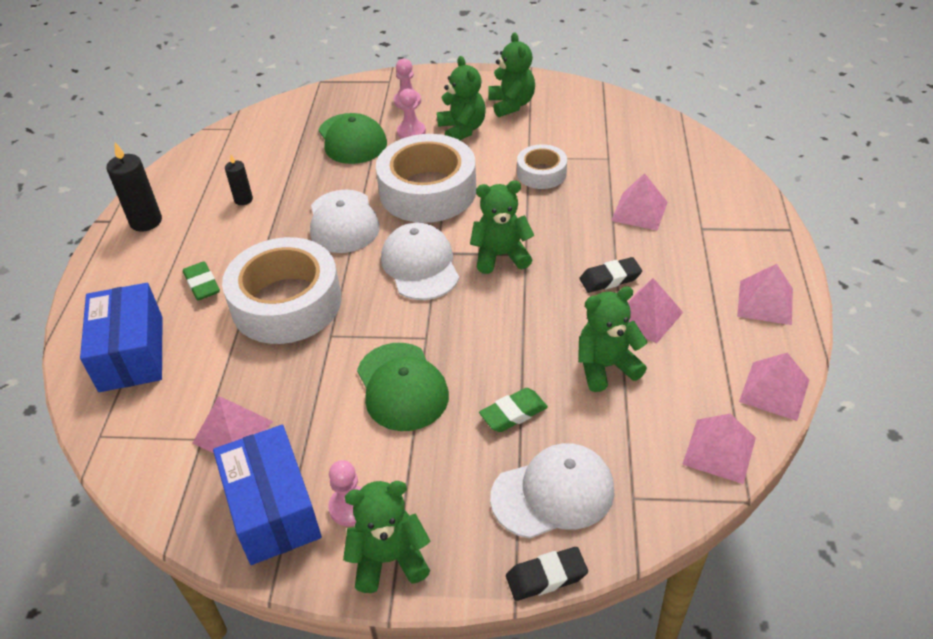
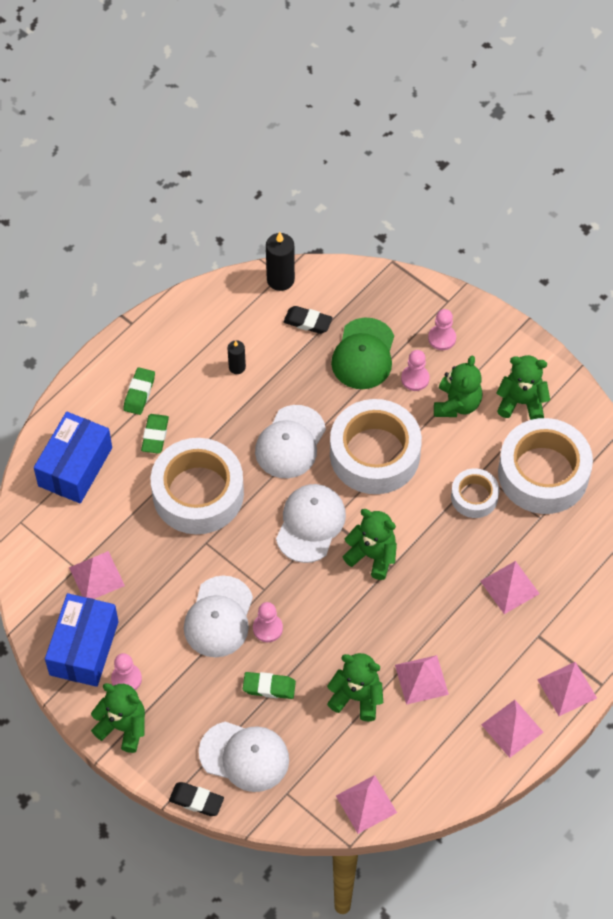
camera: 35 degrees right, 15 degrees up
black candle [107,142,162,232] -> black candle moved to [266,232,295,291]
green cap [357,343,449,431] -> white cap [184,576,253,657]
green teddy bear [488,32,535,117] -> green teddy bear turned 105 degrees counterclockwise [496,355,550,420]
black eraser [579,257,642,293] -> black eraser moved to [284,306,333,334]
pink pyramid [739,353,809,421] -> pink pyramid moved to [537,662,597,716]
none -> green eraser [123,367,155,415]
none -> pink pawn [253,602,283,642]
none -> white tape [498,418,593,514]

